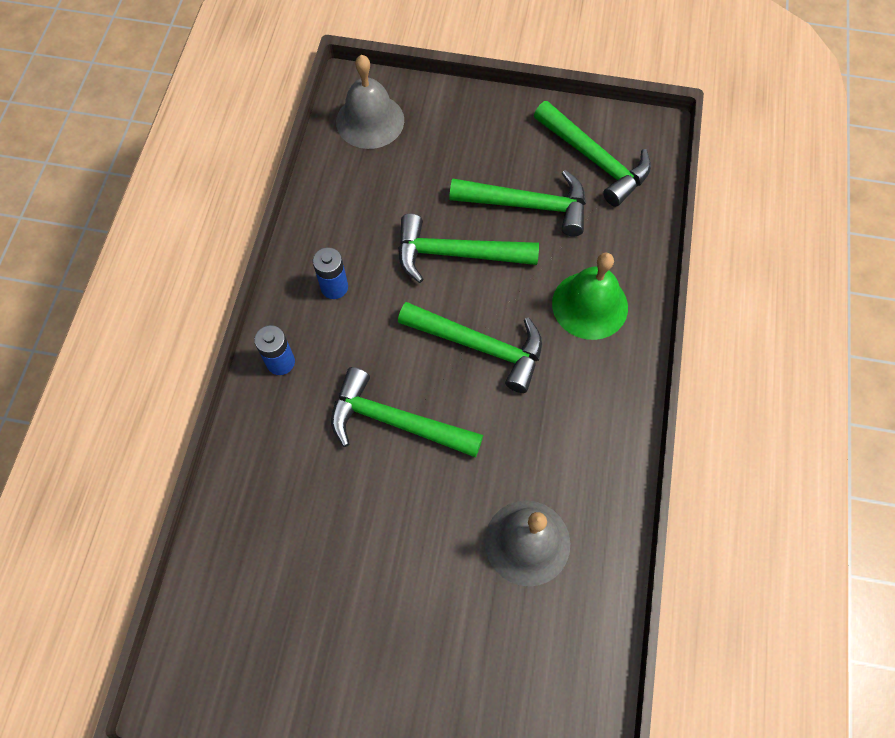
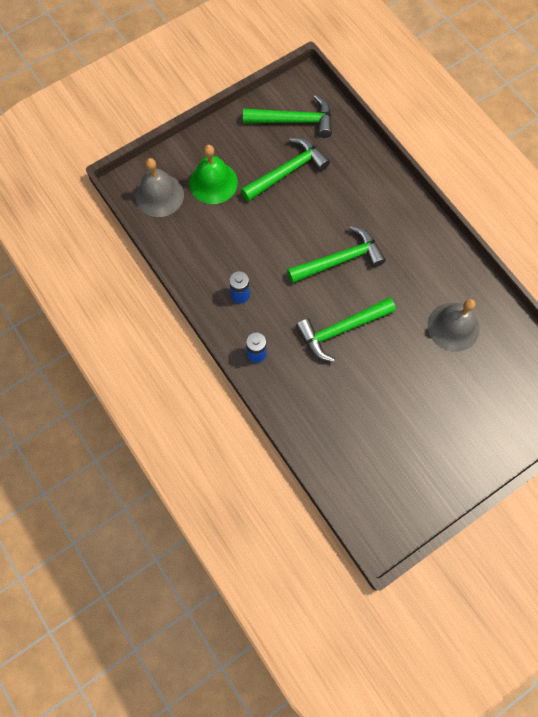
camera: 45 degrees left, 5 degrees up
green hammer [399,214,539,283] -> none
green bell [552,253,628,340] -> green bell moved to [189,145,238,204]

